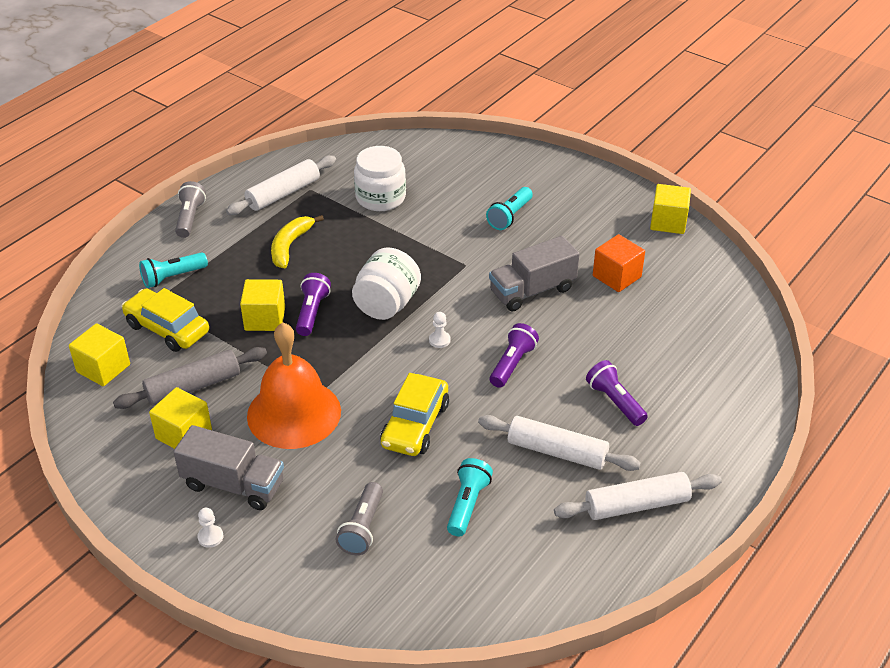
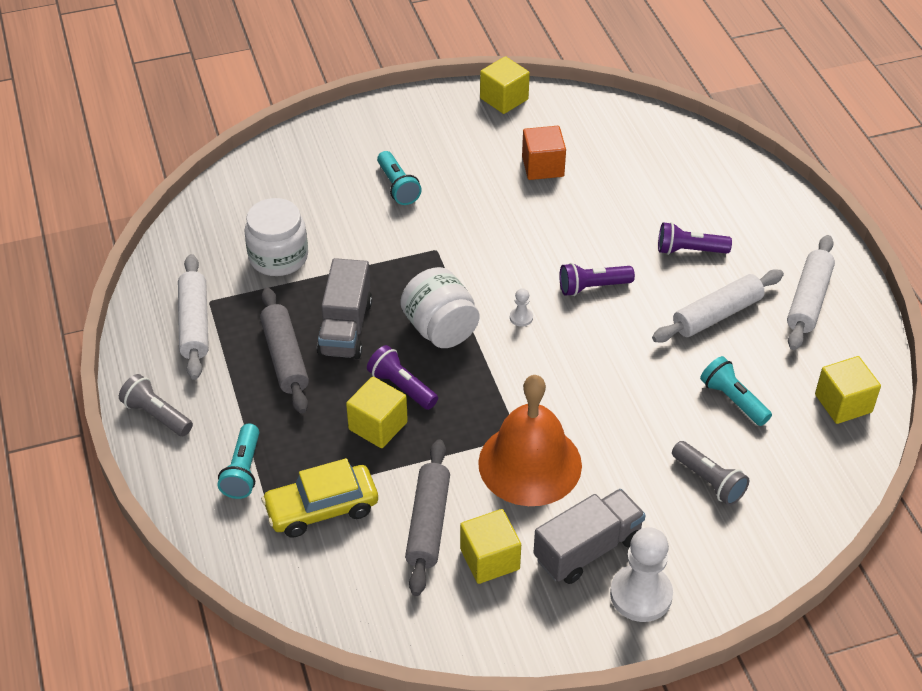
camera: 55 degrees left, 5 degrees up
yellow cube [69,323,130,386] -> yellow cube moved to [815,356,881,424]
white pawn [197,508,224,548] -> white pawn [610,527,673,622], size x2.27
yellow banana [271,215,324,268] -> grey rolling pin [260,287,309,414]
yellow car [380,373,449,456] -> none
grey truck [489,236,579,312] -> grey truck moved to [317,258,372,359]
purple flashlight [490,323,539,388] -> purple flashlight turned 75 degrees counterclockwise [559,263,635,296]

